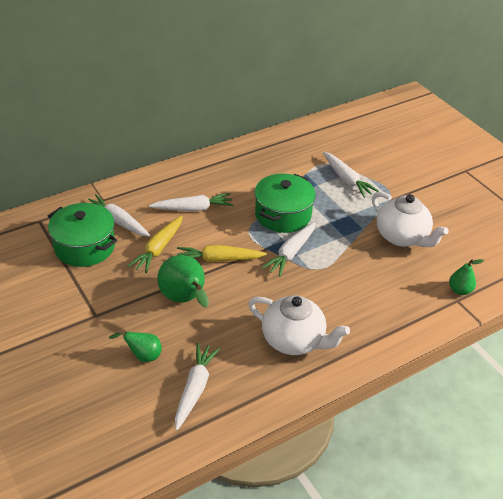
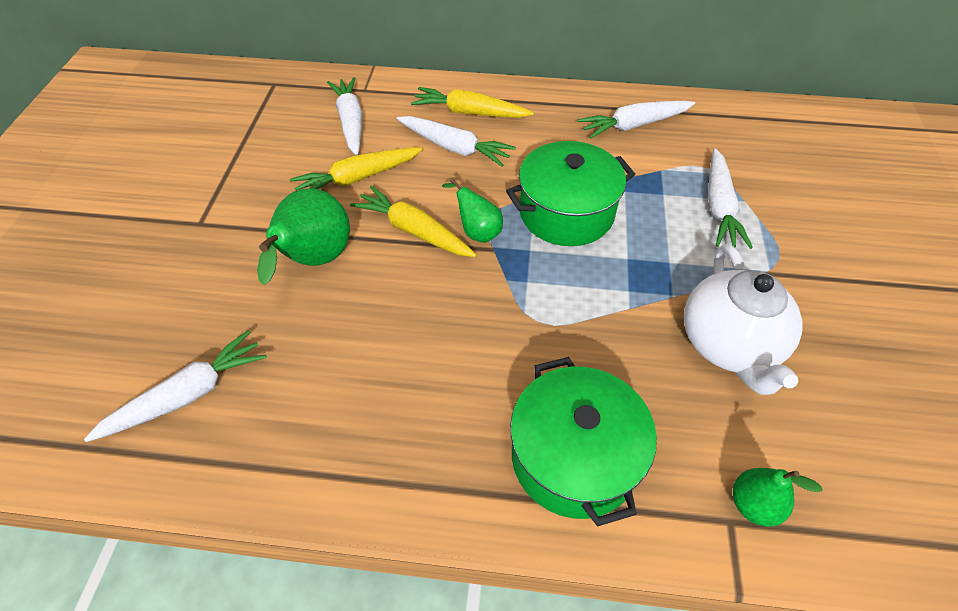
camera: 40 degrees right, 10 degrees up
green pot [48,203,117,267] -> green pot moved to [510,357,657,527]
green pear [109,331,162,362] -> green pear moved to [442,179,503,243]
white teapot [248,295,350,355] -> none
white carrot [262,222,316,277] -> white carrot moved to [578,101,695,139]
none -> yellow carrot [411,87,534,118]

